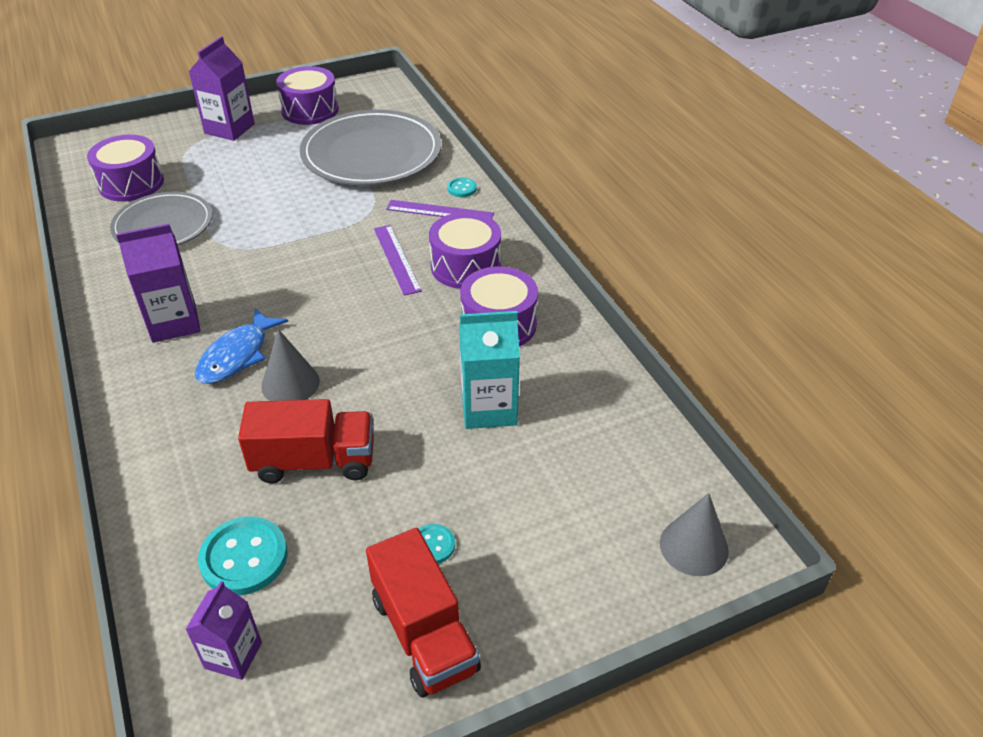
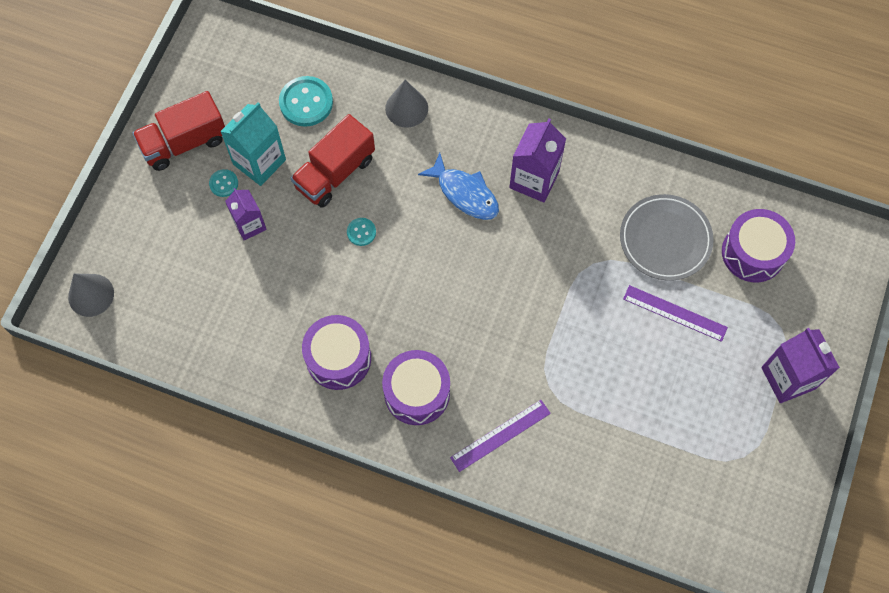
camera: 135 degrees right, 25 degrees up
purple carton [185,581,262,680] -> purple carton moved to [225,188,267,240]
blue fish [195,308,288,384] -> blue fish turned 150 degrees clockwise [418,153,499,220]
grey cone [261,329,320,401] -> grey cone moved to [385,80,428,128]
purple drum [276,66,338,125] -> none
grey plate [300,109,441,186] -> none
red truck [366,528,481,698] -> red truck turned 45 degrees counterclockwise [132,91,225,171]
purple ruler [374,225,422,296] -> purple ruler moved to [623,285,728,342]
turquoise button [447,178,477,197] -> turquoise button moved to [347,218,376,246]
turquoise carton [459,311,520,429] -> turquoise carton moved to [220,102,286,186]

